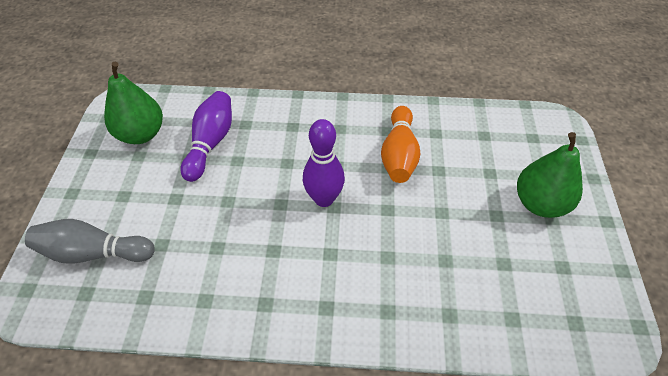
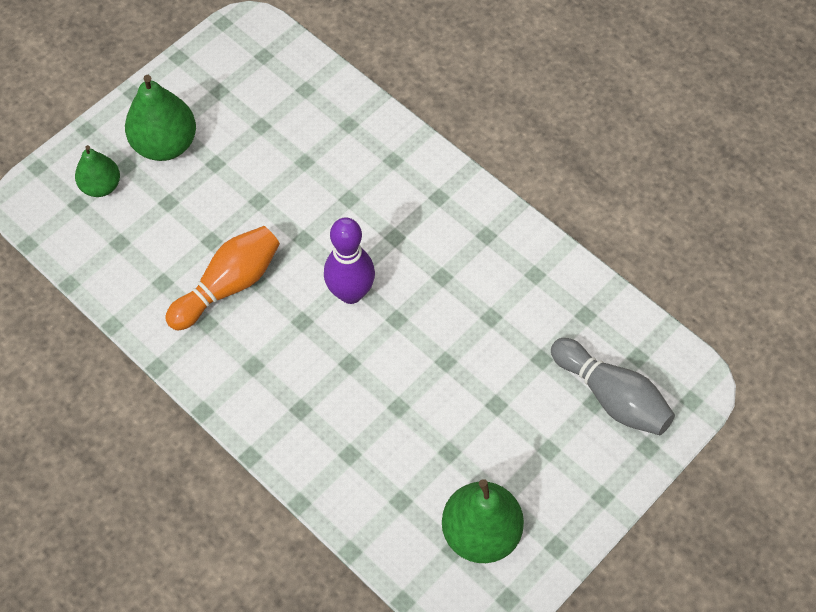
camera: 140 degrees left, 10 degrees up
purple bowling pin [180,91,232,182] -> none
none -> green pear [75,145,120,197]

